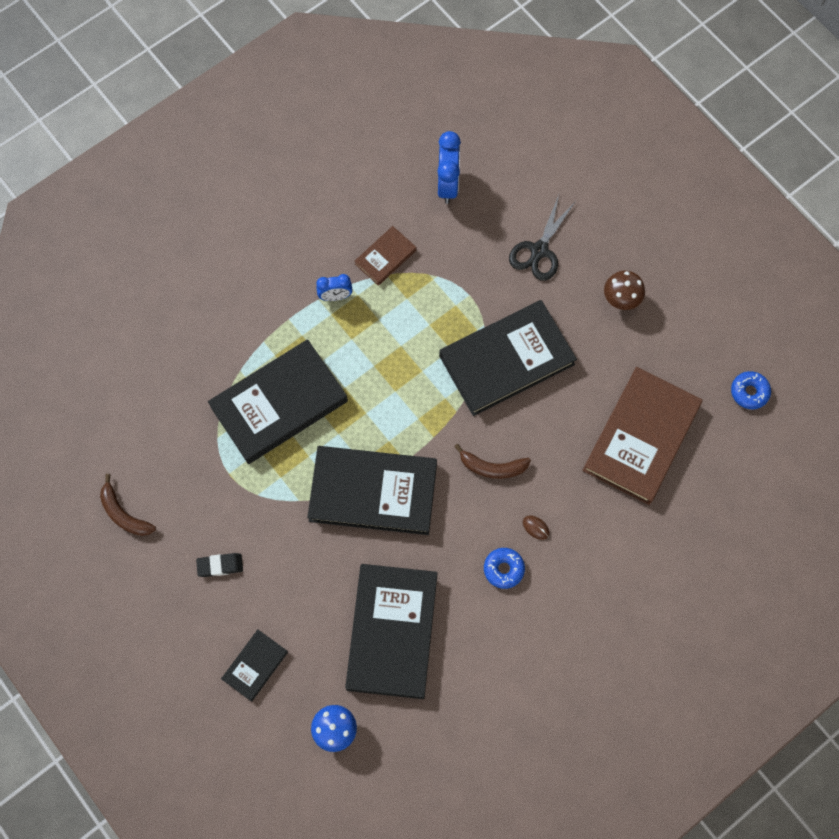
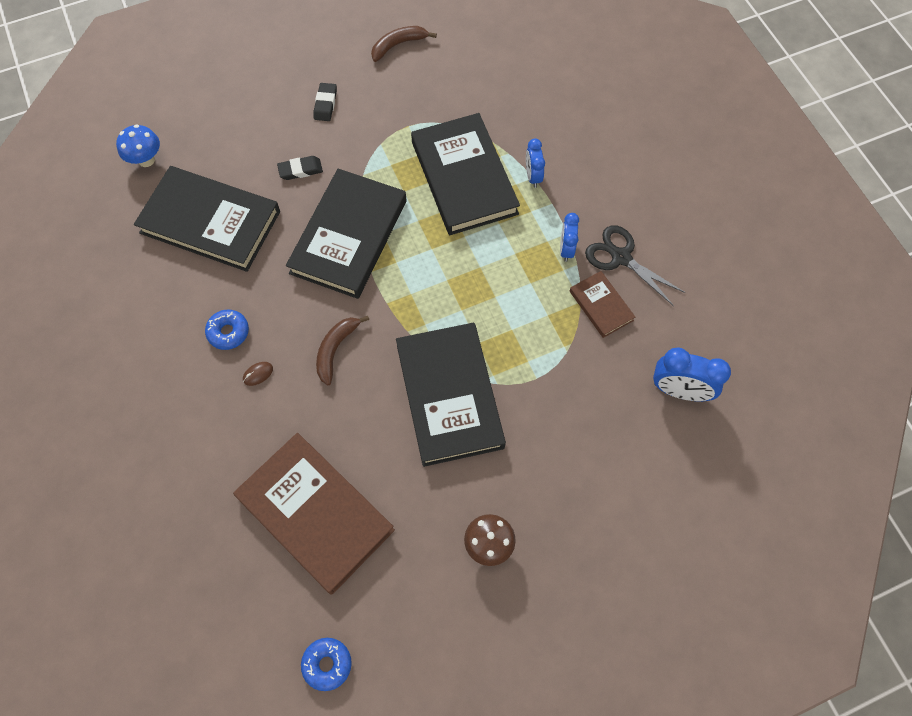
camera: 105 degrees right, 5 degrees down
black book [221,629,288,702] -> none
black scissors [509,195,576,281] -> black scissors moved to [585,225,686,306]
none -> black eraser [277,156,323,180]
none -> blue clock [526,138,545,188]

